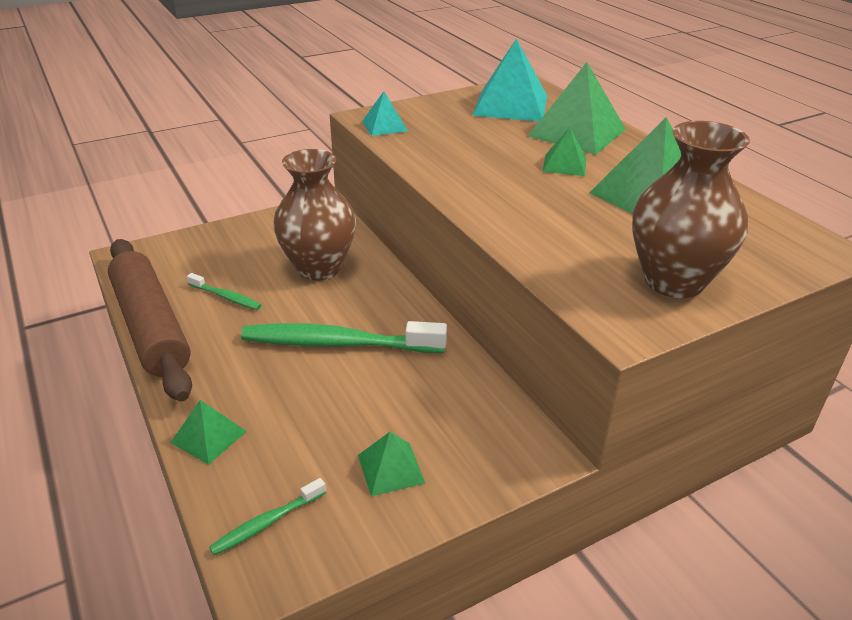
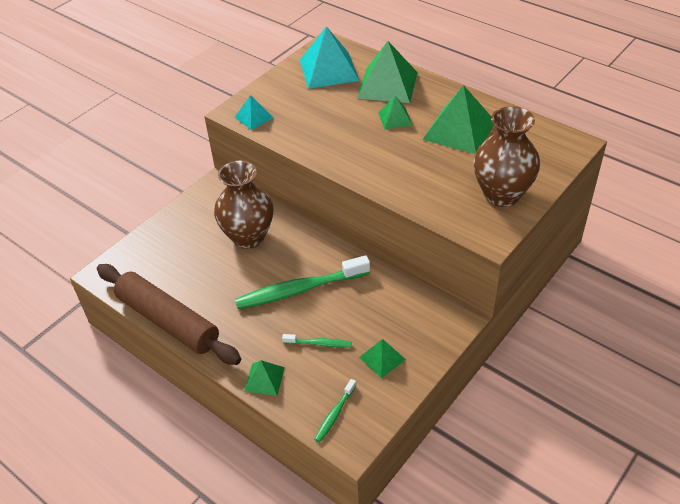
camera: 20 degrees left, 10 degrees up
green toothbrush [187,273,261,310] -> green toothbrush moved to [282,334,352,348]

